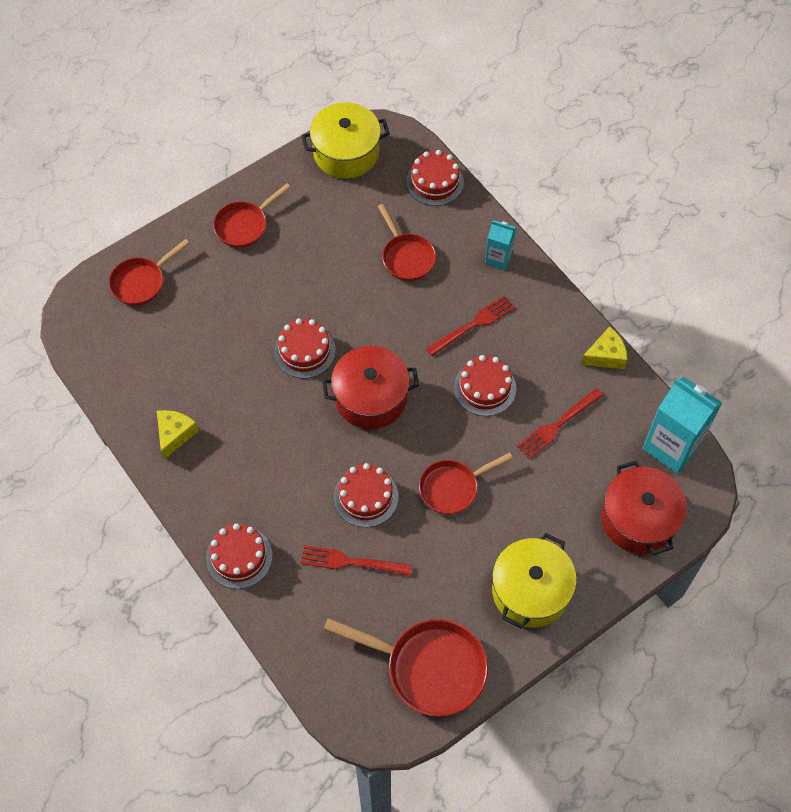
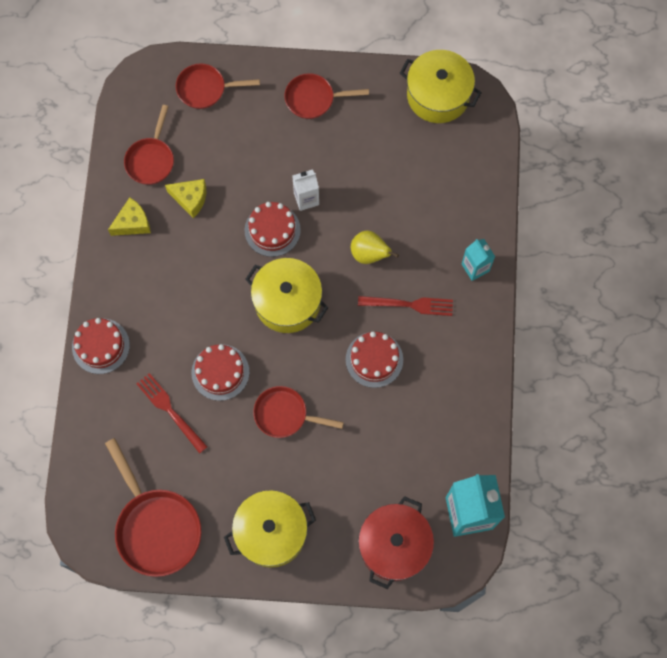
camera: 40 degrees right, 10 degrees up
red pot [322,346,419,429] -> yellow pot [245,258,329,333]
red pan [378,204,436,281] -> red pan moved to [124,105,174,185]
red cake [406,150,464,206] -> none
red fork [516,388,604,459] -> none
yellow cheese [581,327,627,369] -> yellow cheese moved to [165,179,206,218]
none -> white carton [292,169,319,211]
none -> yellow pear [351,230,399,264]

